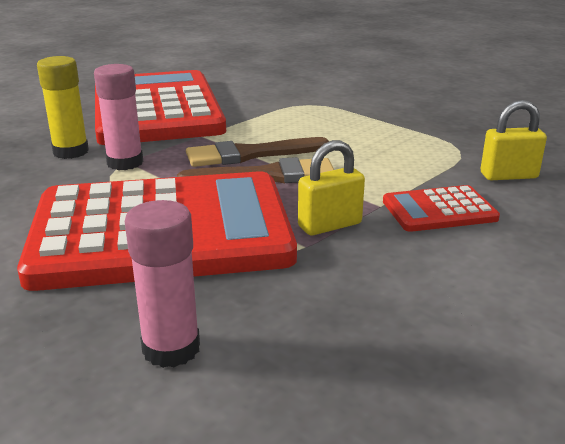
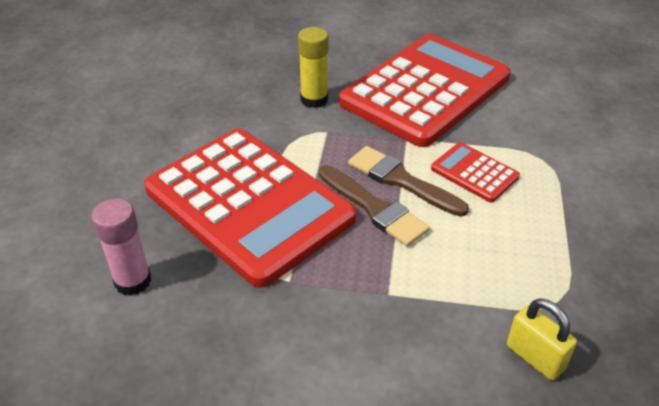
camera: 55 degrees right, 15 degrees up
pink glue stick [94,64,143,170] -> none
yellow padlock [298,140,365,236] -> none
red calculator [383,185,500,232] -> red calculator moved to [431,142,520,202]

